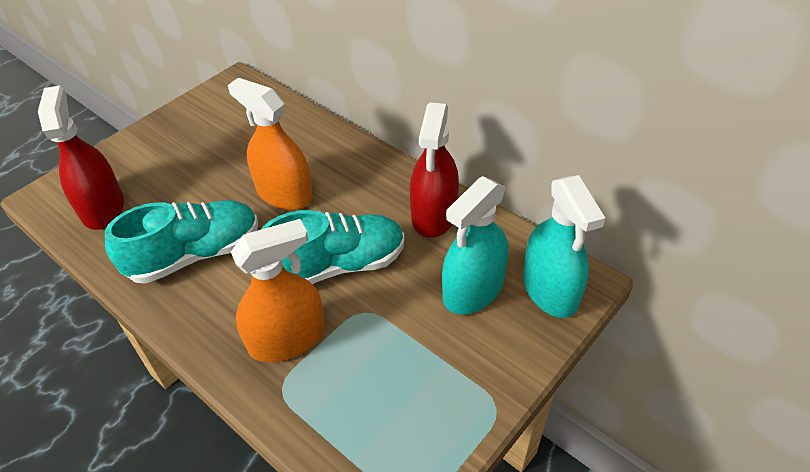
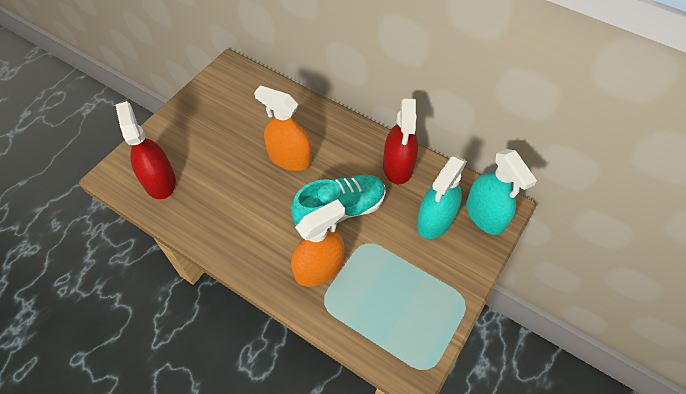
camera: 10 degrees left, 10 degrees up
turquoise shoe [105,200,258,284] -> none

